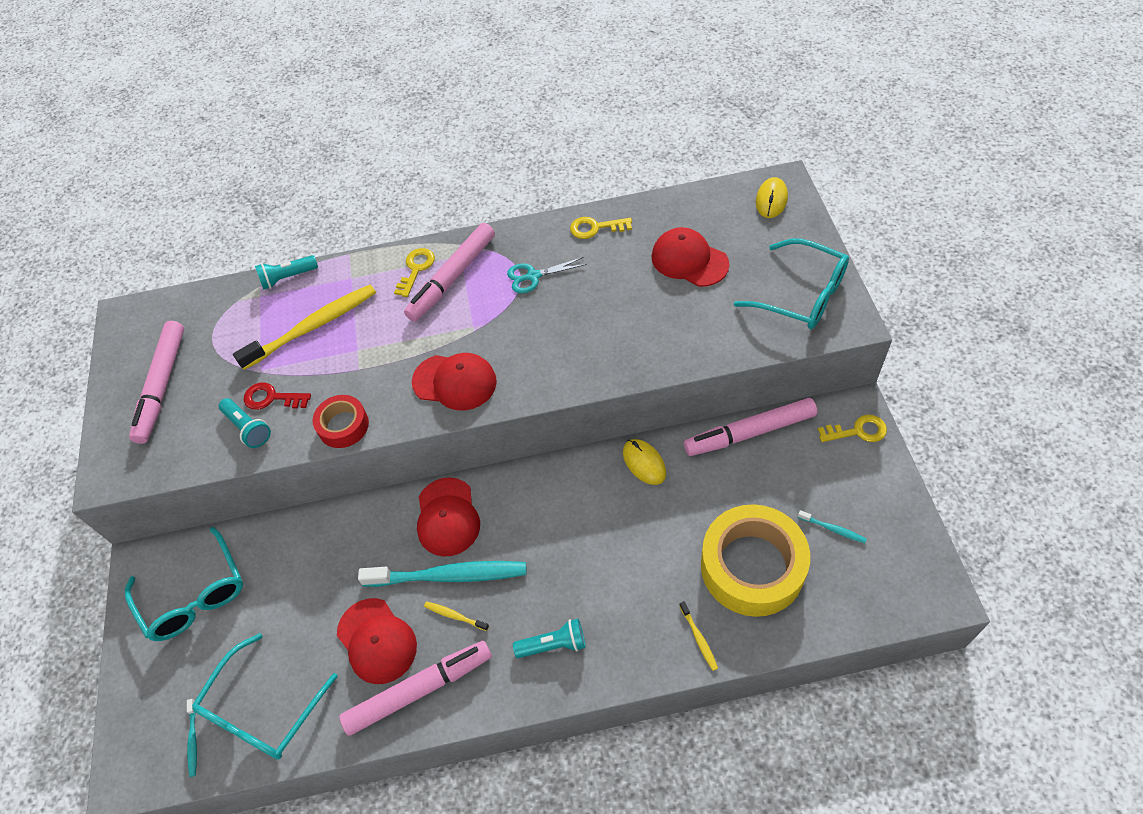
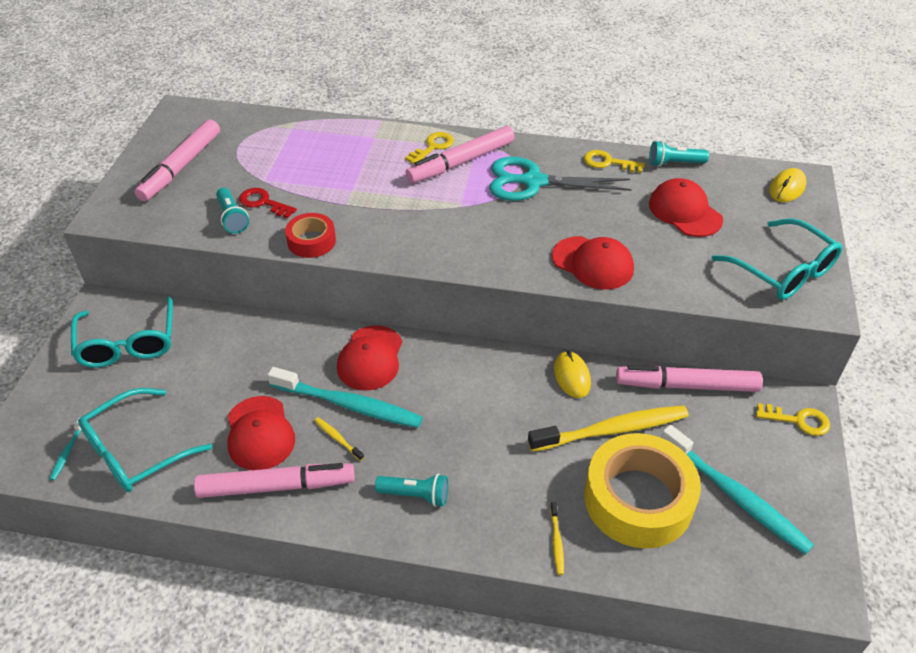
camera: 15 degrees right, 10 degrees down
yellow toothbrush [233,285,376,370] -> yellow toothbrush moved to [528,405,689,452]
turquoise flashlight [255,255,318,290] -> turquoise flashlight moved to [649,141,709,167]
red cap [412,353,497,411] -> red cap moved to [552,236,634,290]
turquoise scissors [507,257,587,293] -> turquoise scissors [489,157,632,201], size x1.84
turquoise toothbrush [798,510,867,543] -> turquoise toothbrush [661,425,814,555], size x2.40

